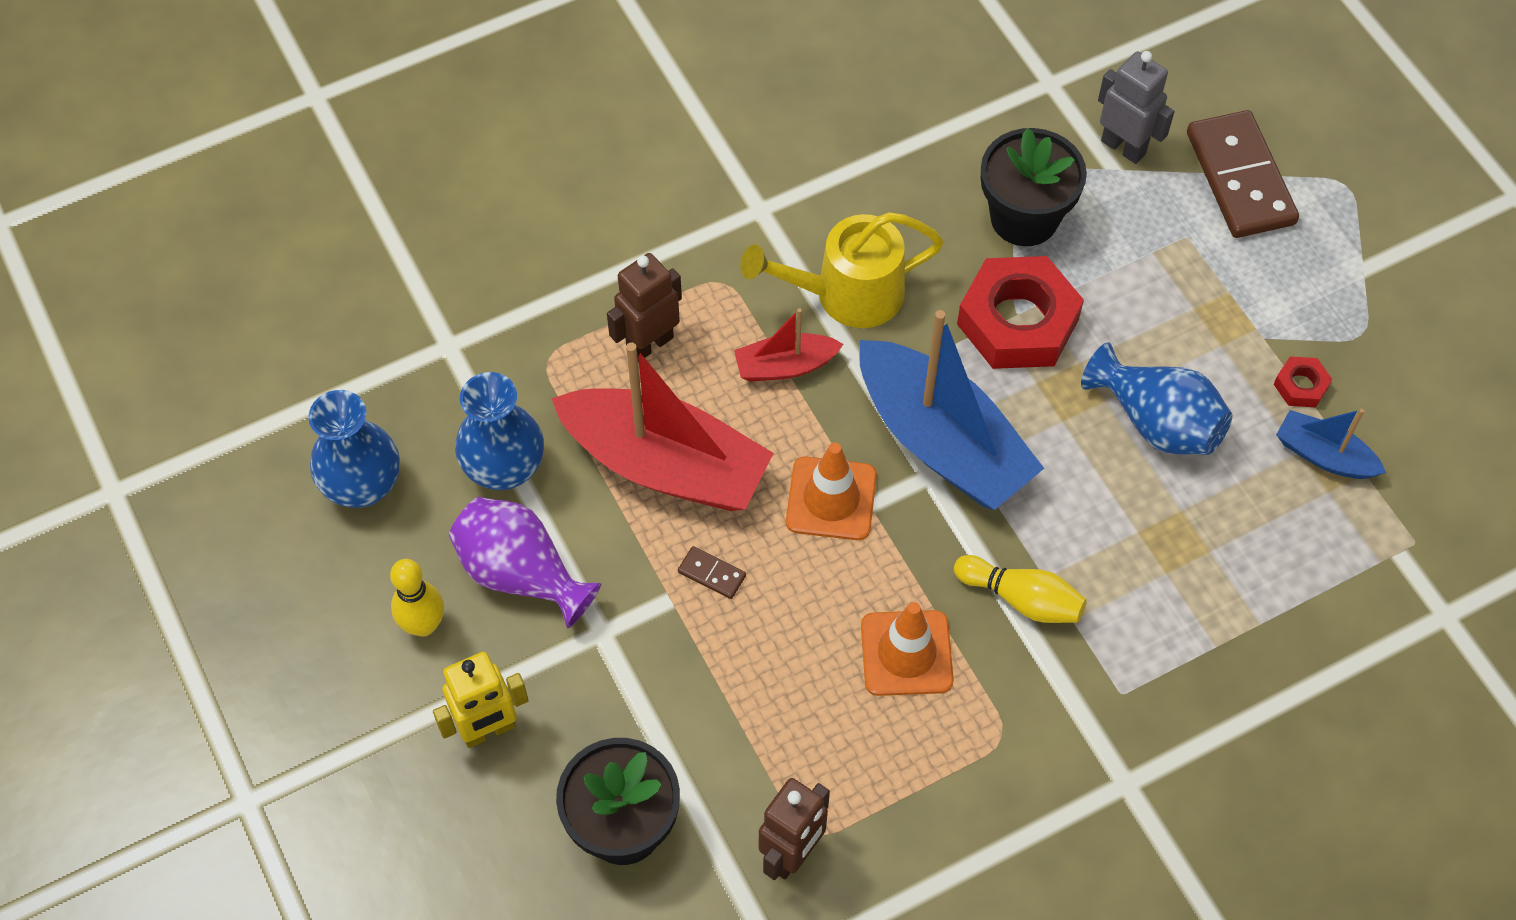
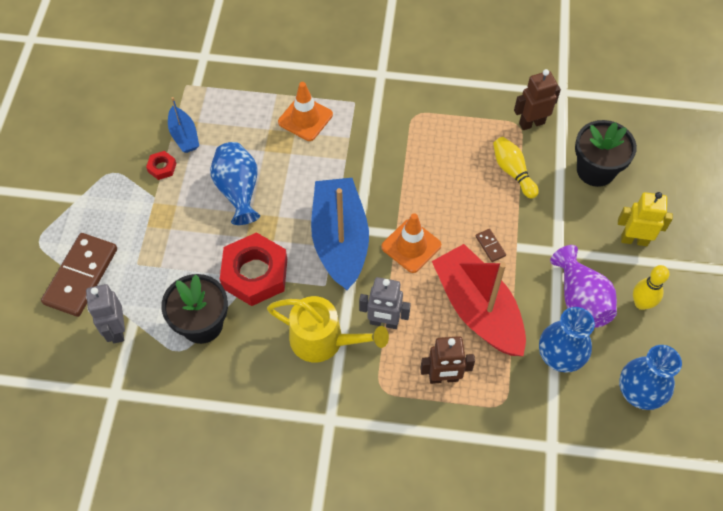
camera: 145 degrees left, 0 degrees up
red boat [734,308,844,382] -> grey robot [359,277,411,329]
orange traffic cone [861,602,954,696] -> orange traffic cone moved to [278,82,333,141]
yellow bowling pin [954,555,1087,623] -> yellow bowling pin moved to [493,137,539,199]

